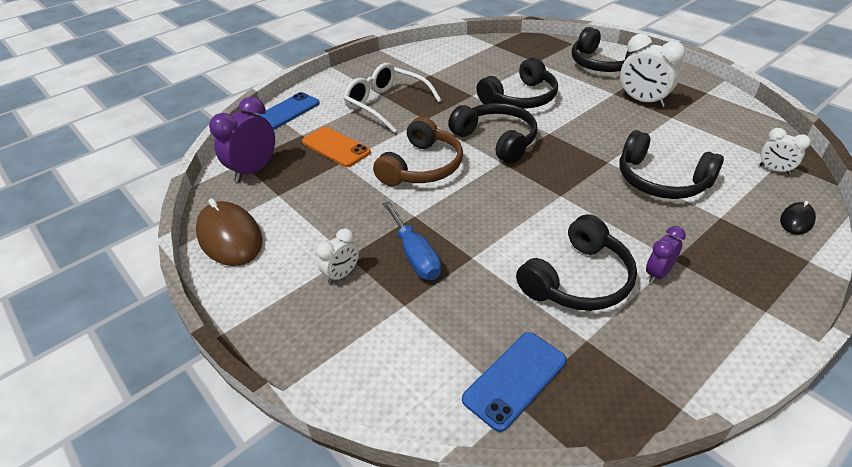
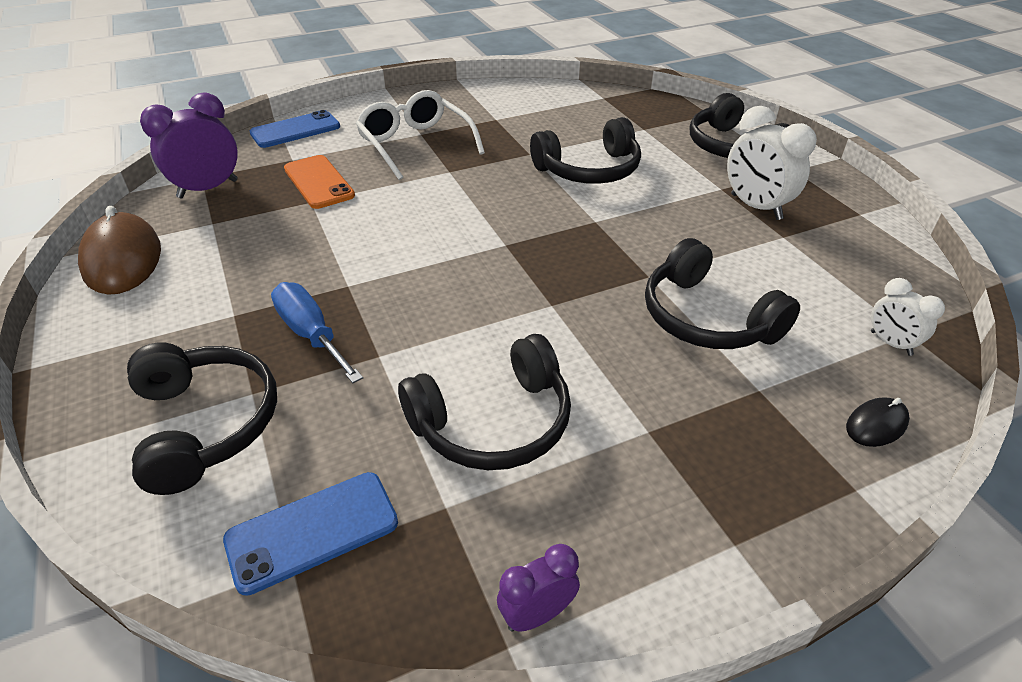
camera: 15 degrees right, 0 degrees up
white clock [316,228,359,284] -> none
brown headphones [373,117,463,186] -> none
blue screwdriver [383,201,441,280] -> blue screwdriver turned 150 degrees clockwise [271,282,363,383]
black headphones [448,103,537,164] -> black headphones moved to [127,342,277,495]
purple clock [646,226,686,283] -> purple clock moved to [497,544,580,632]

